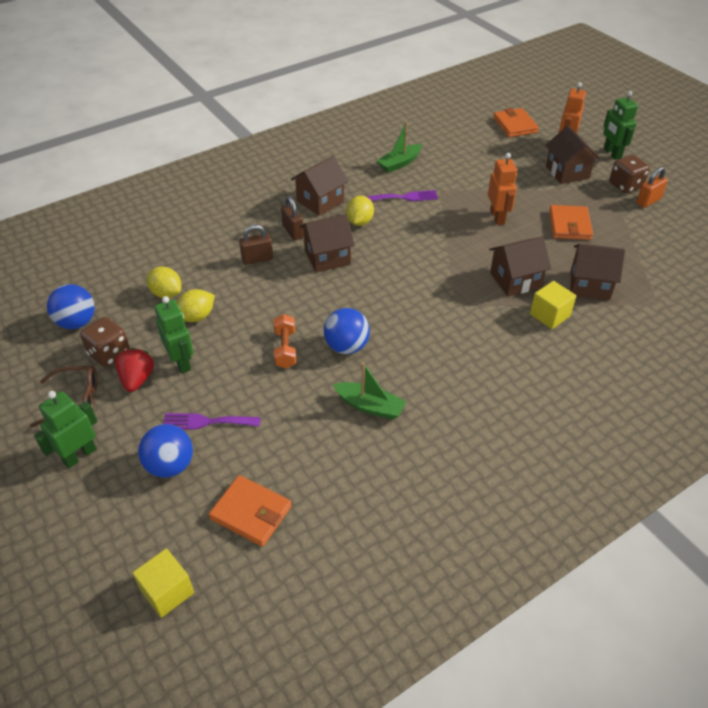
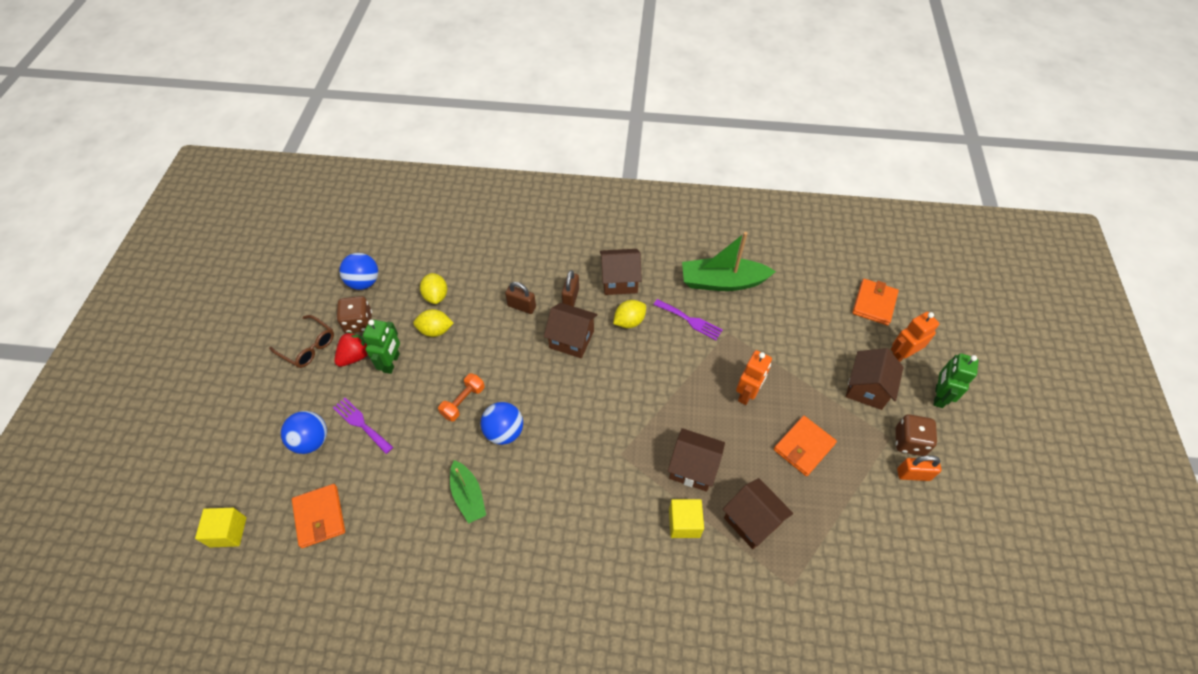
camera: 40 degrees right, 10 degrees up
green robot [34,391,97,468] -> none
green boat [377,121,422,173] -> green boat [682,232,776,291], size x1.63

